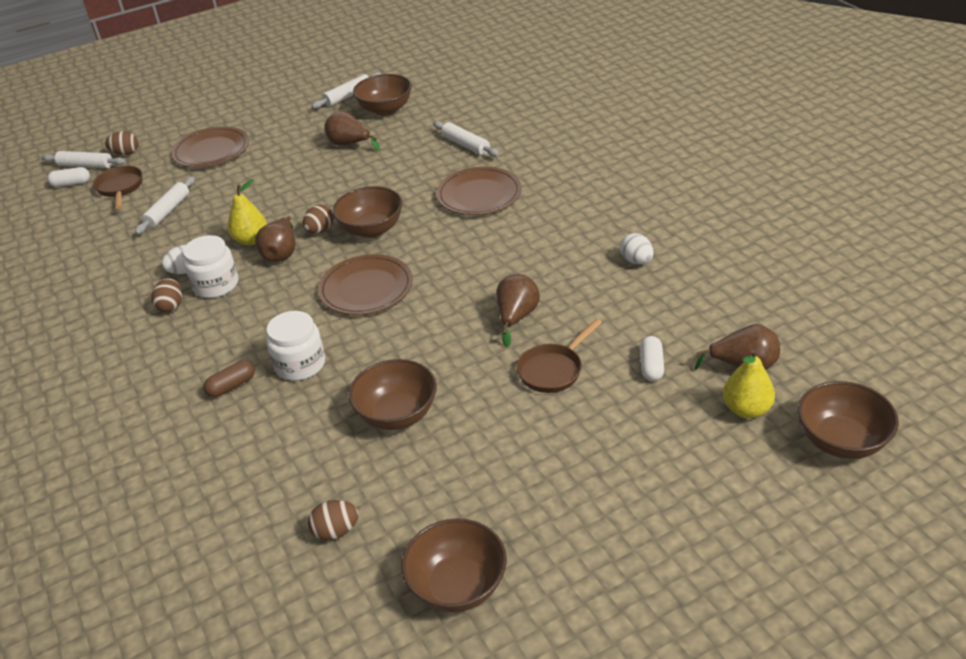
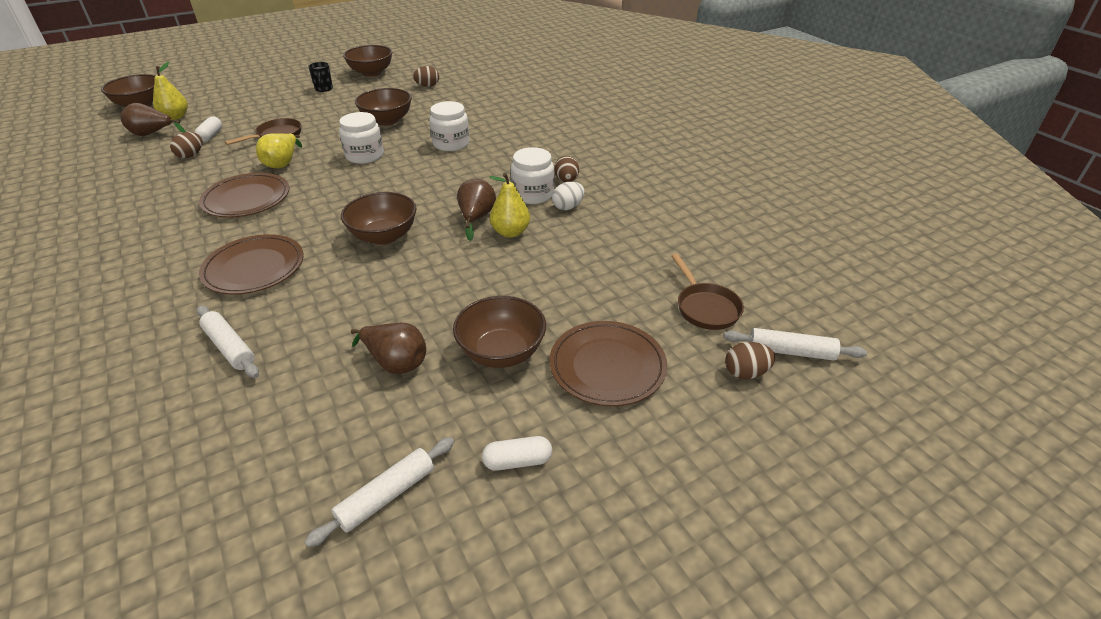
camera: 175 degrees right, 0 degrees up
white capsule [47,167,90,187] -> white capsule moved to [482,436,552,471]
white rolling pin [135,177,195,235] -> none
brown capsule [203,360,255,398] -> none
brown egg [303,204,334,234] -> brown egg moved to [170,132,202,158]
brown plate [318,254,413,315] -> brown plate moved to [199,173,290,218]
brown bowl [353,74,412,116] -> brown bowl moved to [453,296,546,368]
brown pear [496,274,540,347] -> yellow pear [256,133,302,168]
white egg [620,233,654,265] -> none
none -> black mug [308,62,333,92]
none -> white jar [339,112,384,164]

